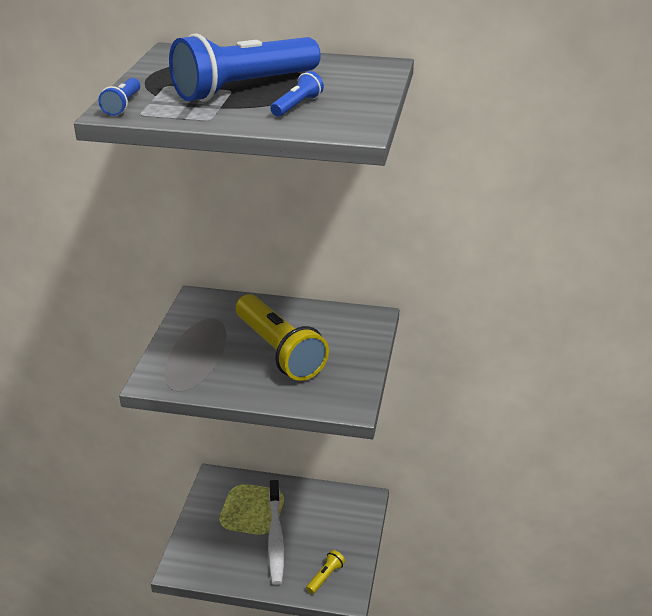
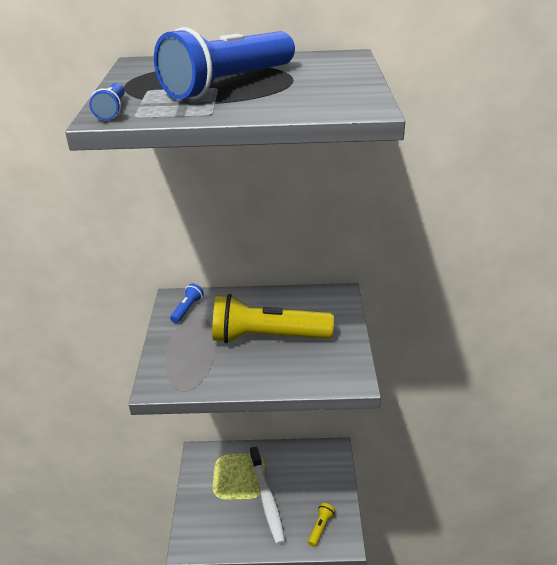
camera: 10 degrees left, 0 degrees up
yellow flashlight [236,294,329,381] -> yellow flashlight turned 135 degrees clockwise [212,294,334,343]
blue flashlight [271,71,324,117] -> blue flashlight moved to [170,283,204,323]

